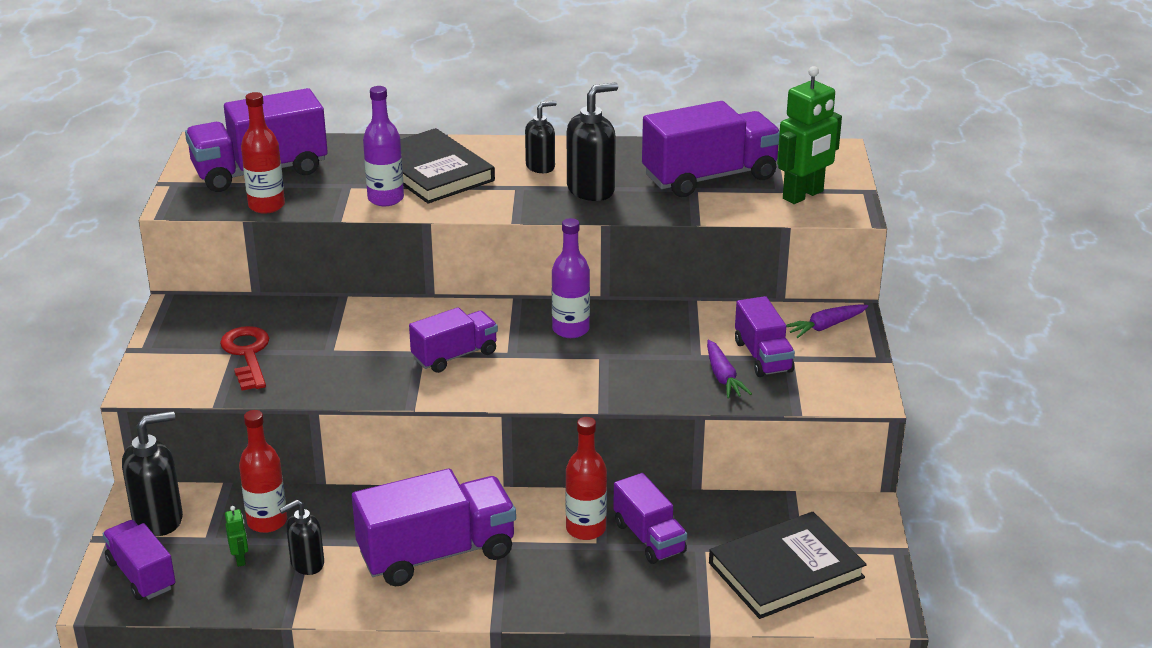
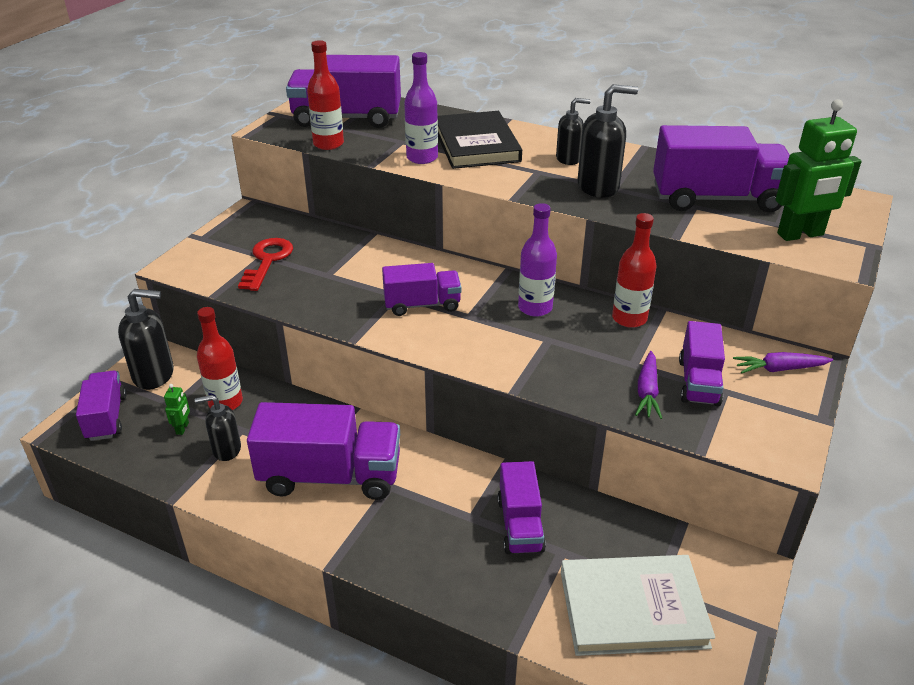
camera: 25 degrees right, 5 degrees up
red bottle [565,417,607,540] -> red bottle moved to [612,213,657,328]
black book [709,512,867,619] -> white book [561,555,715,656]

